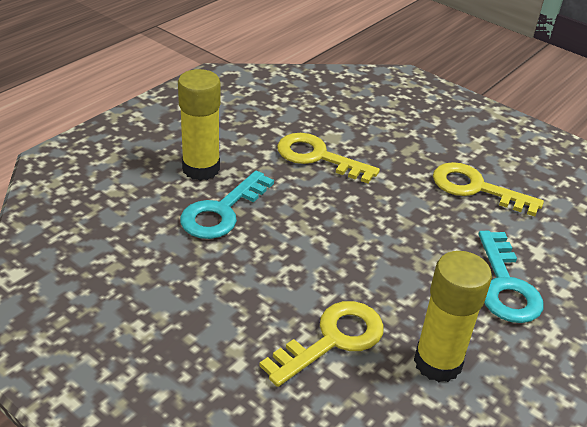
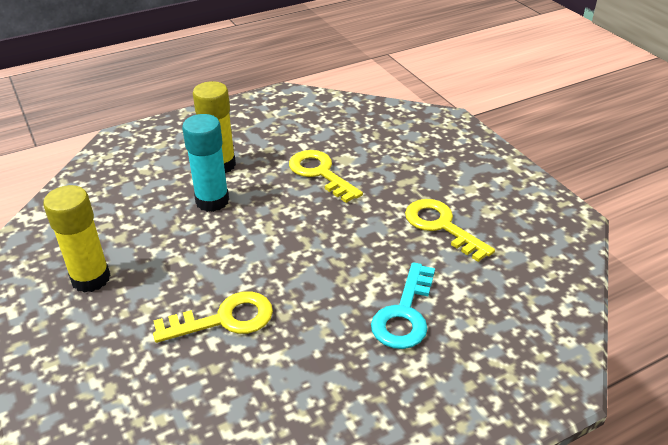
camera: 25 degrees right, 0 degrees up
turquoise key [180,171,274,239] -> turquoise glue stick [182,114,229,212]
yellow glue stick [414,251,492,382] -> yellow glue stick moved to [43,185,110,293]

